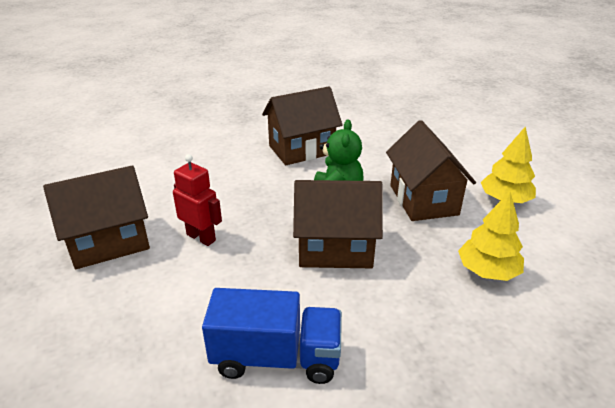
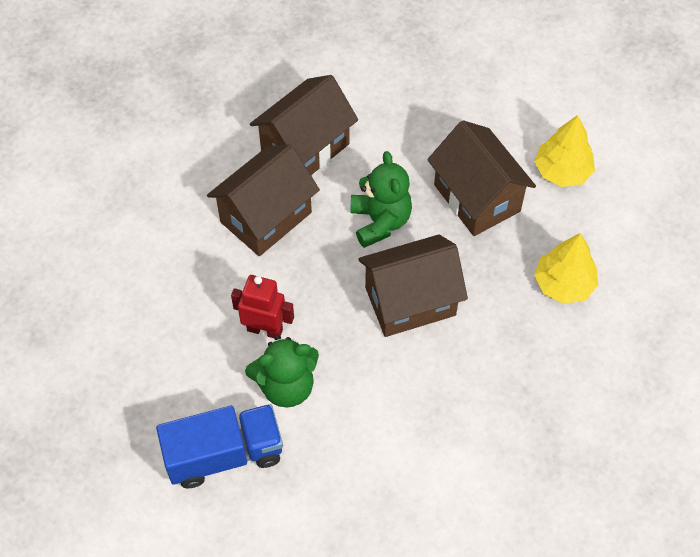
camera: 20 degrees left, 25 degrees up
brown house [43,165,150,269] -> brown house moved to [207,145,320,256]
blue truck [202,288,342,384] -> blue truck moved to [156,404,283,488]
none -> green teddy bear [245,335,319,408]

